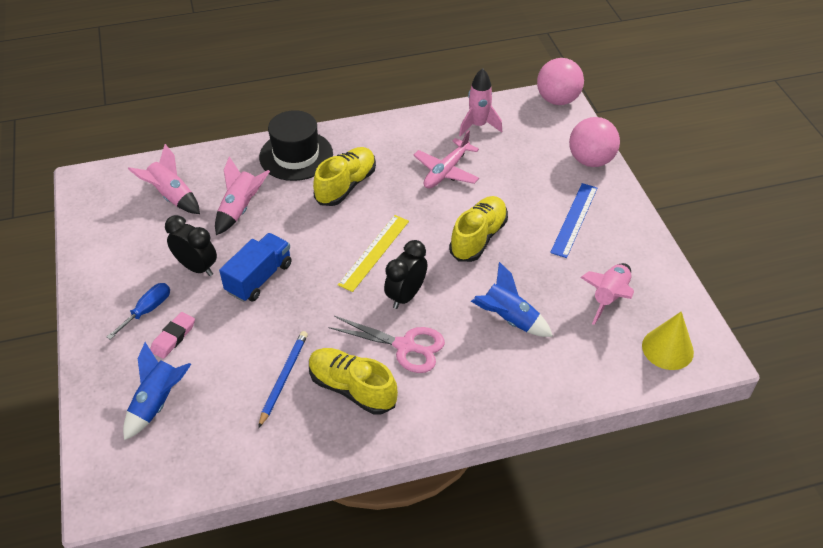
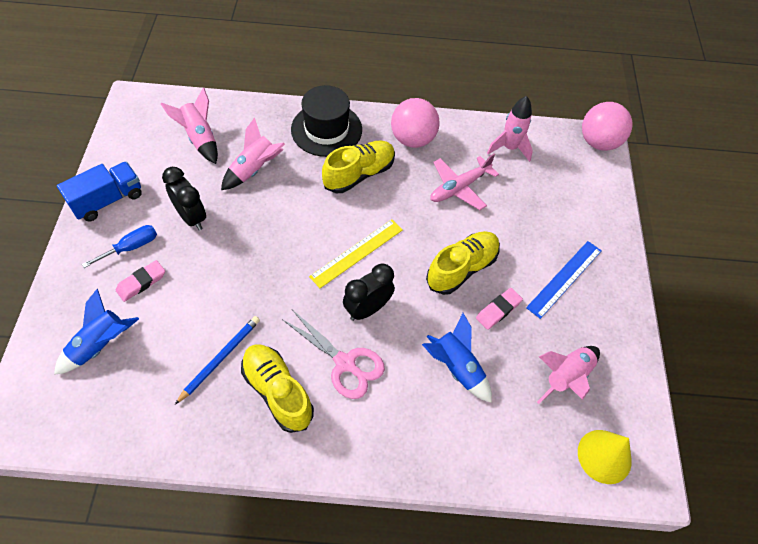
camera: 15 degrees right, 10 degrees up
blue truck [219,233,292,302] -> blue truck moved to [57,162,142,222]
pink ball [569,117,620,167] -> pink ball moved to [391,98,440,148]
none -> pink eraser [476,288,523,330]

